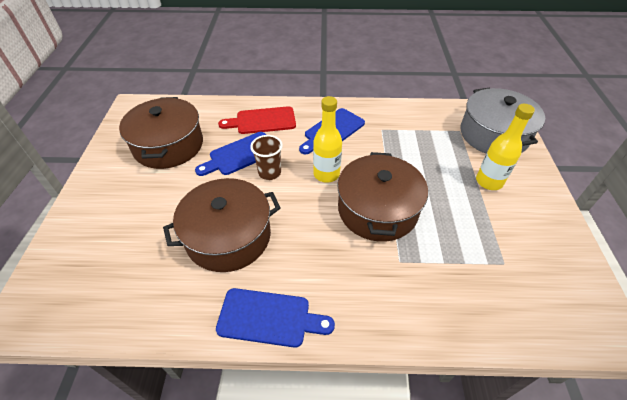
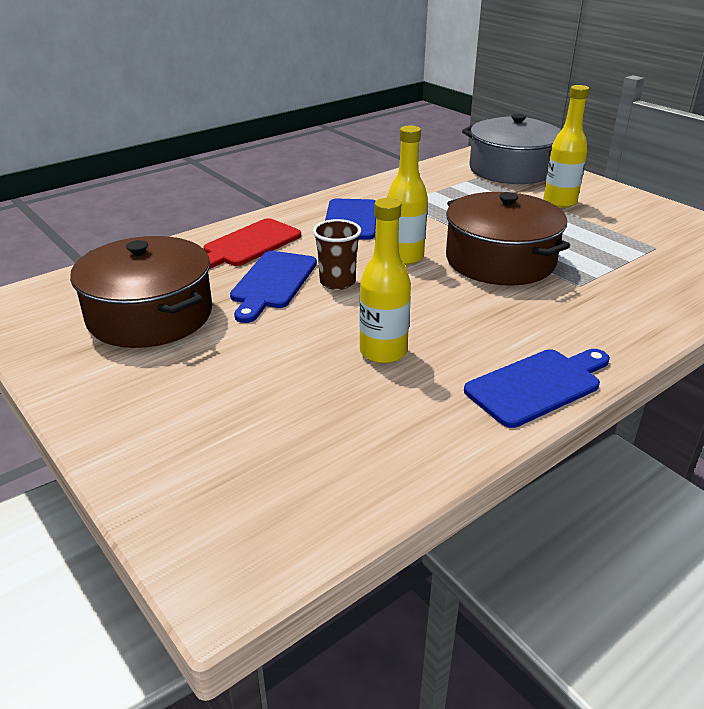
camera: 40 degrees left, 15 degrees down
brown pot [163,178,281,272] -> yellow bottle [359,198,411,364]

